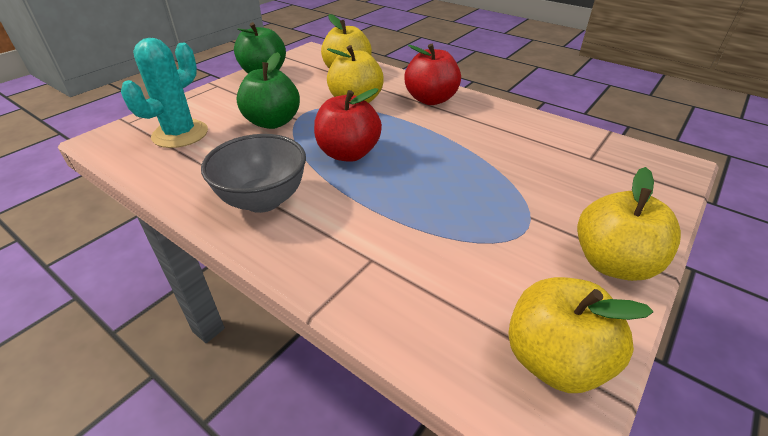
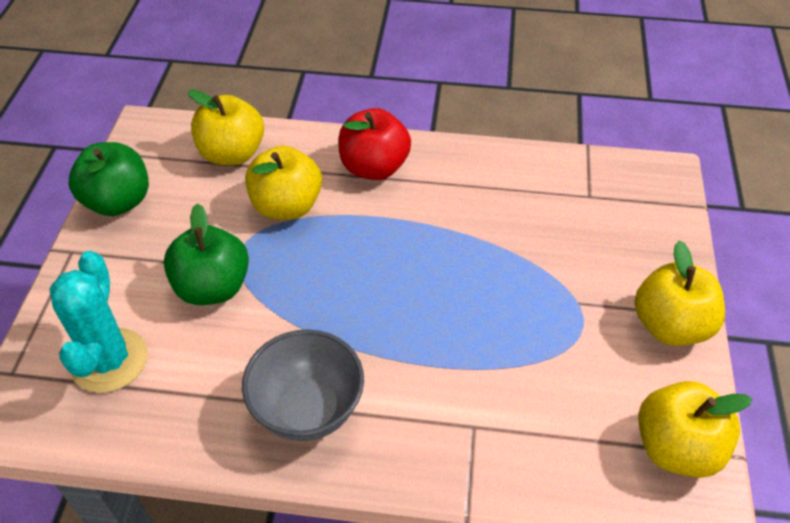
camera: 30 degrees left, 10 degrees up
red apple [314,88,382,162] -> none

